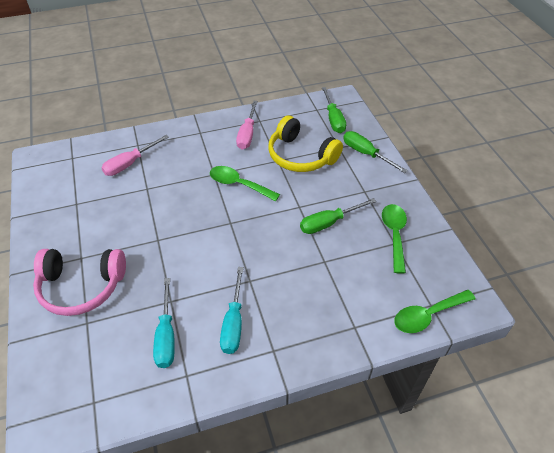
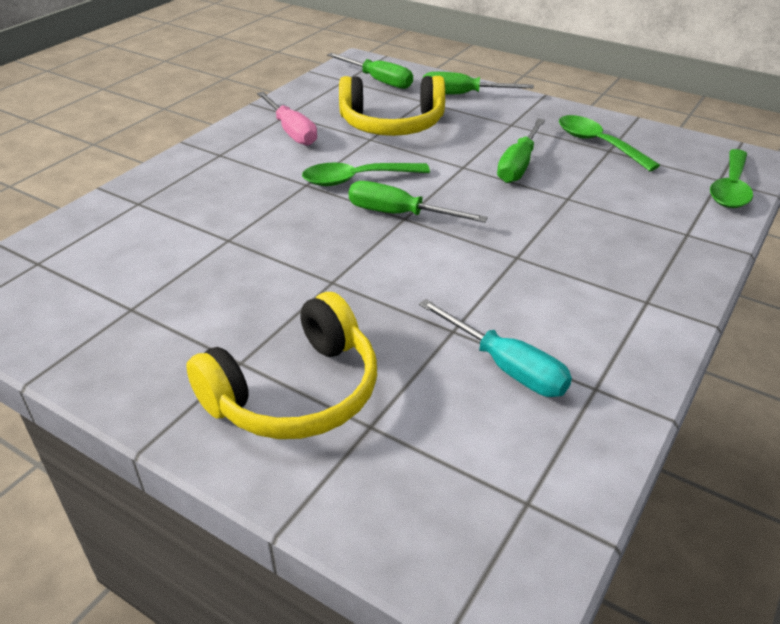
camera: 40 degrees left, 10 degrees down
pink headphones [33,249,126,316] -> yellow headphones [186,292,377,439]
pink screwdriver [102,135,169,176] -> none
turquoise screwdriver [220,267,244,354] -> none
none -> green screwdriver [348,181,488,223]

